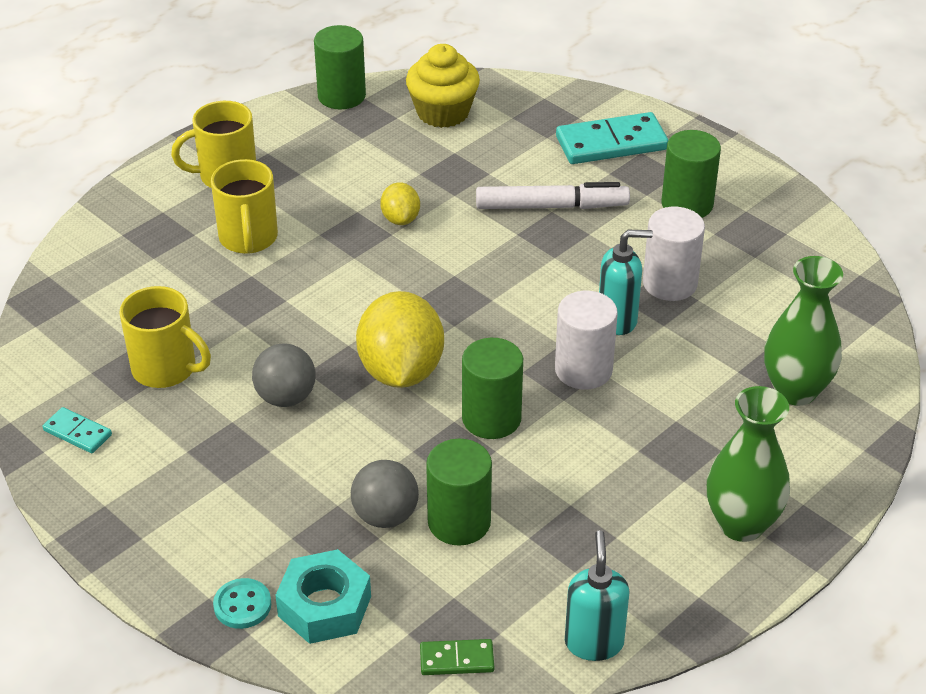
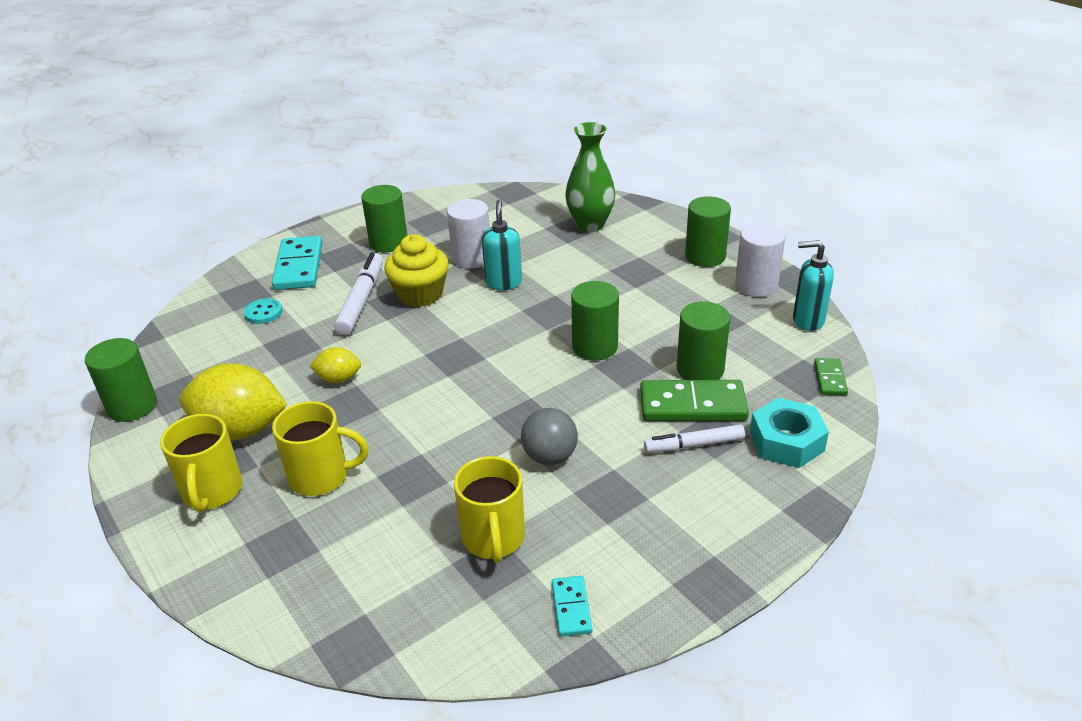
camera: 80 degrees left, 5 degrees down
turquoise domino [43,407,112,453] -> turquoise domino turned 45 degrees counterclockwise [552,576,593,637]
yellow mug [119,286,211,388] -> yellow mug turned 135 degrees clockwise [454,456,525,563]
turquoise button [213,578,271,629] -> turquoise button moved to [244,298,282,324]
grey ball [351,460,419,528] -> green domino [640,380,749,421]
yellow lemon [356,291,444,388] -> yellow lemon moved to [179,363,287,440]
yellow cupcake [406,44,480,128] -> yellow cupcake moved to [384,234,449,307]
white cylinder [555,291,618,390] -> white cylinder moved to [735,223,785,297]
green vase [707,386,790,542] -> green cylinder [685,196,731,267]
none -> white marker [644,424,745,453]

